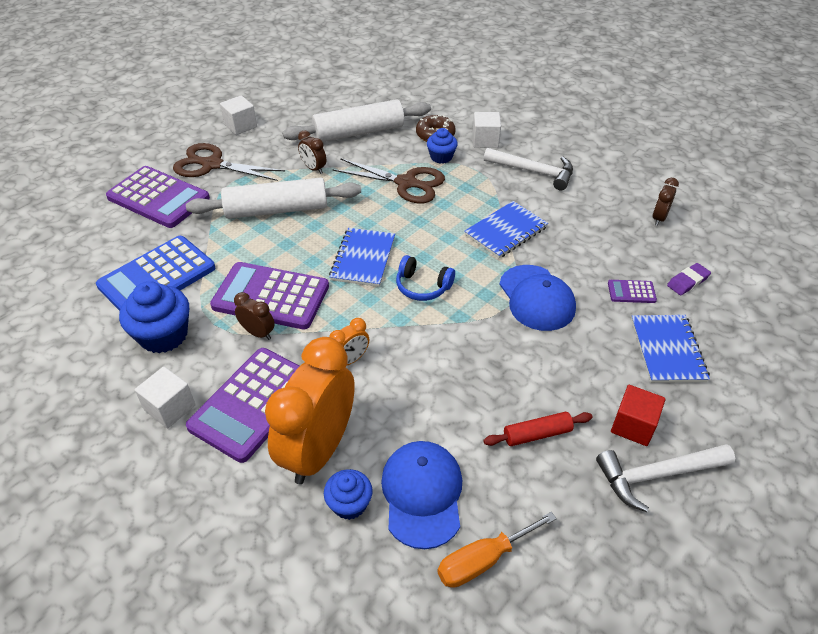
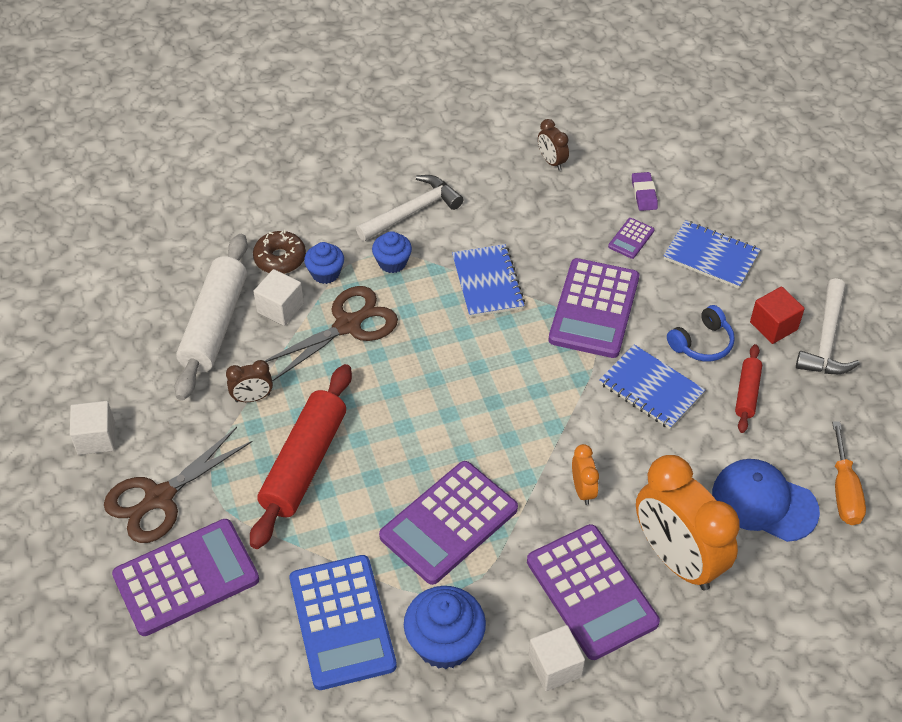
camera: 60 degrees left, 5 degrees up
white rolling pin [186,178,361,219] -> red rolling pin [250,364,352,549]
brown clock [234,292,275,340] -> none
blue cupcake [324,469,373,520] -> blue cupcake moved to [372,231,412,273]
blue notebook [329,228,395,287] -> blue notebook moved to [599,345,705,429]
blue headphones [396,255,455,301] -> blue headphones moved to [667,305,735,361]
white cube [472,112,501,148] -> white cube moved to [254,269,304,326]
blue cap [499,265,576,331] -> purple calculator [549,258,639,358]

